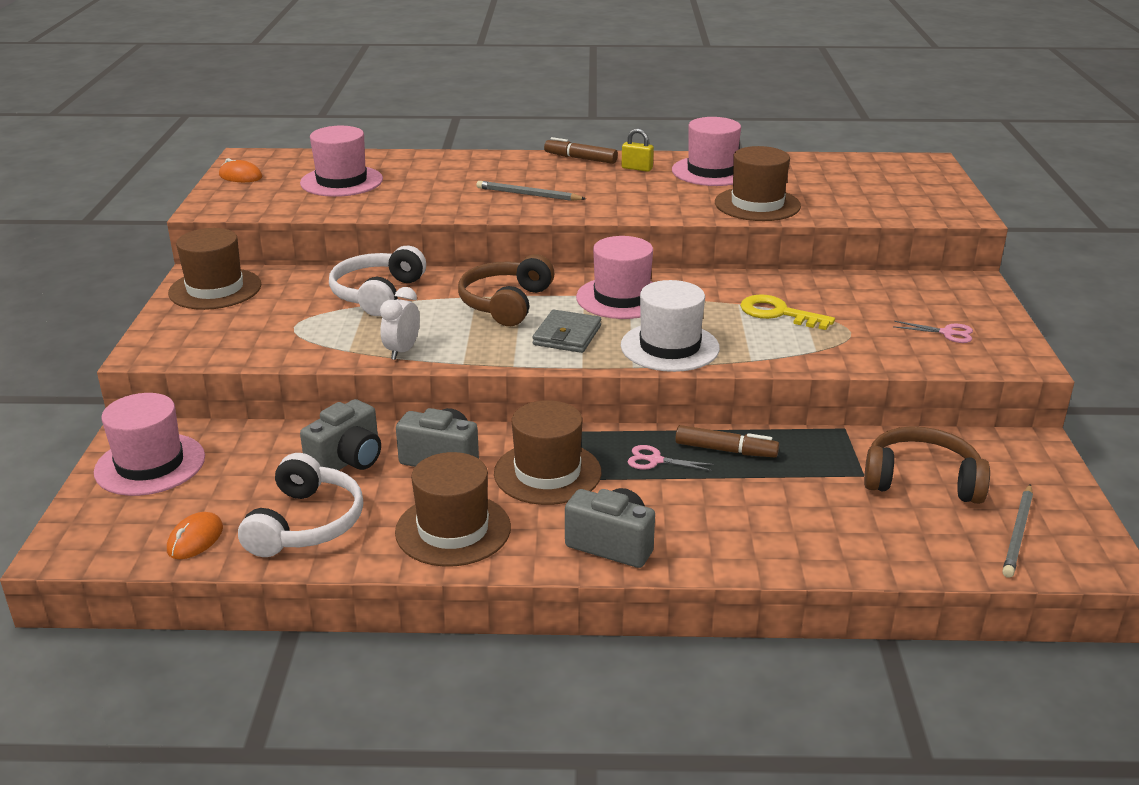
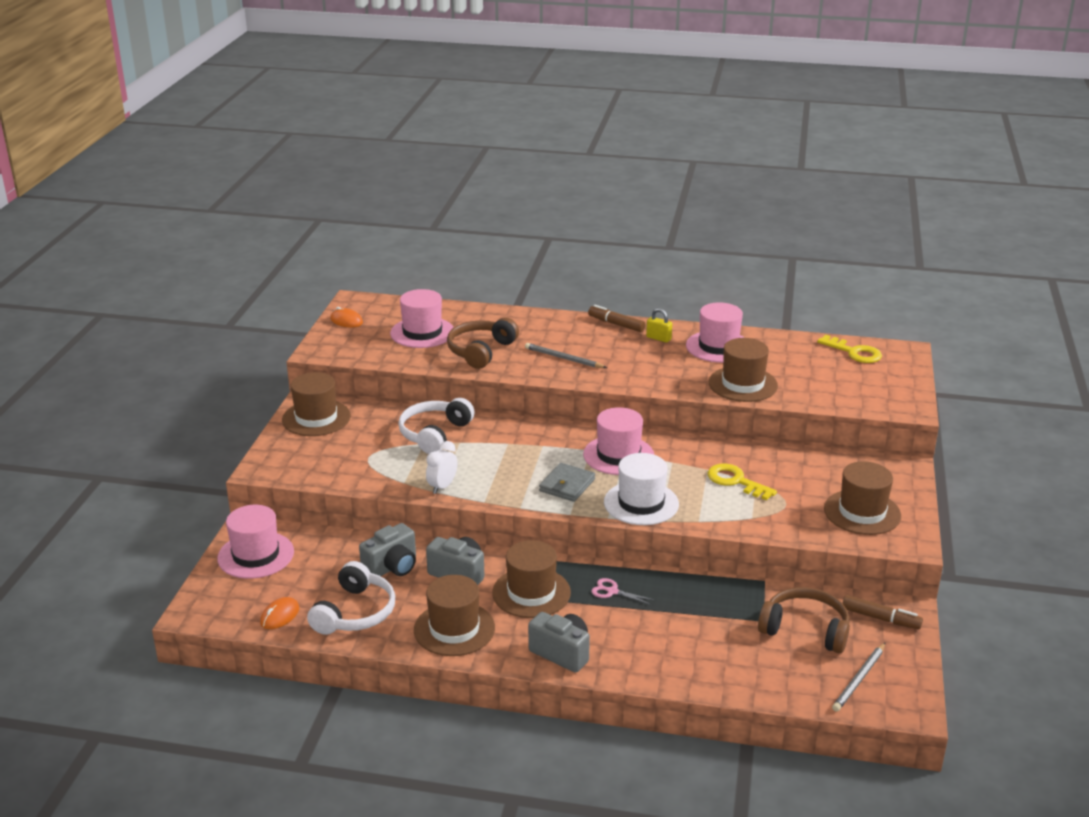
camera: 10 degrees right, 0 degrees up
brown headphones [458,254,555,326] -> brown headphones moved to [447,317,519,369]
brown marker [675,425,779,457] -> brown marker moved to [843,595,923,630]
pink scissors [893,321,973,343] -> brown hat [824,461,901,535]
none -> yellow key [817,335,882,363]

